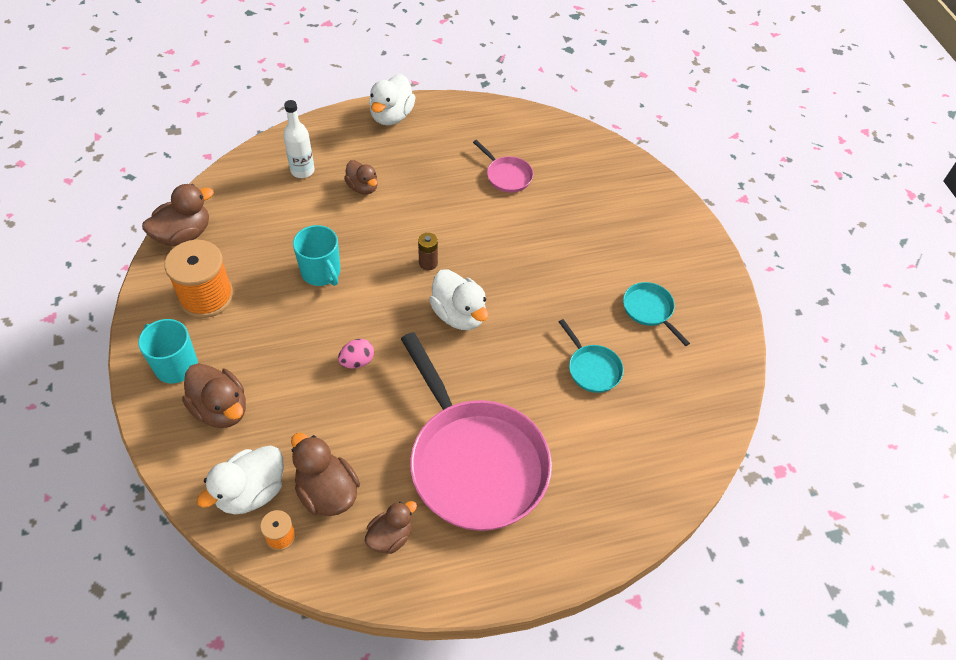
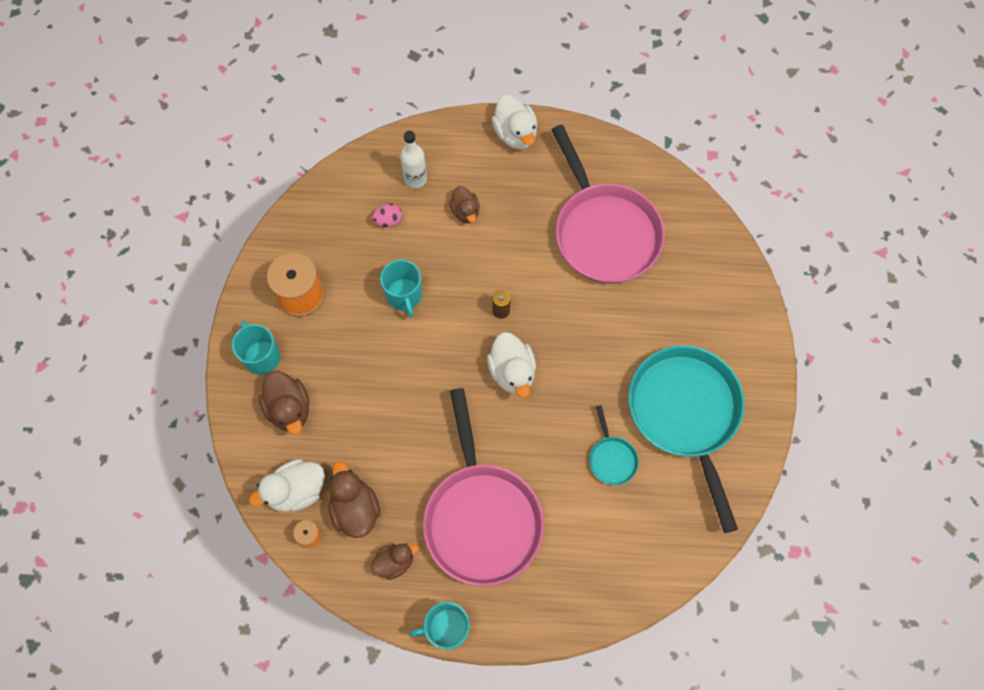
camera: 20 degrees right, 15 degrees up
brown duck [142,184,214,246] -> none
pink egg [338,339,374,368] -> pink egg moved to [372,204,403,227]
white duck [369,74,416,126] -> white duck turned 60 degrees counterclockwise [492,94,537,150]
pink pan [473,140,533,193] -> pink pan [551,125,665,284], size x2.37
turquoise pan [623,282,690,346] -> turquoise pan [628,345,745,533], size x2.37
none -> turquoise mug [410,602,470,650]

